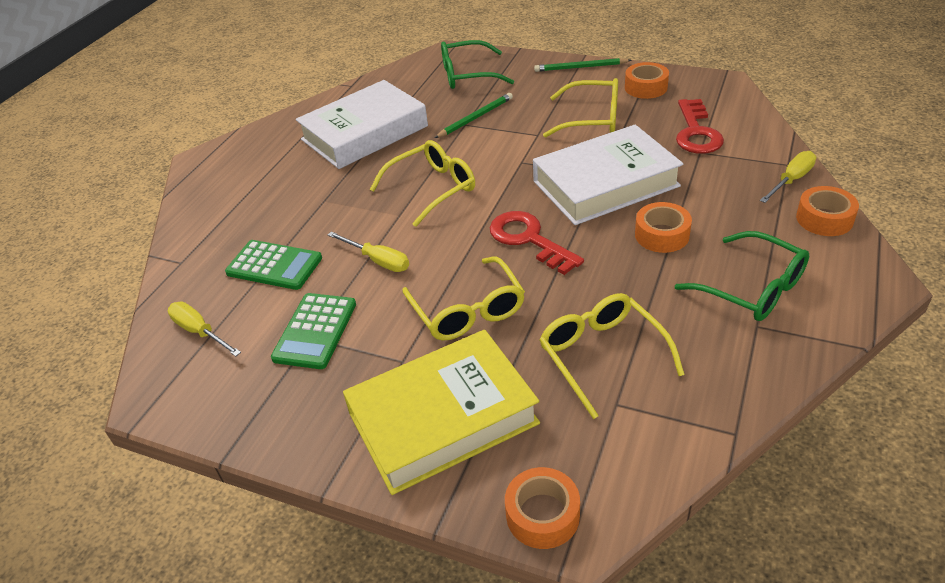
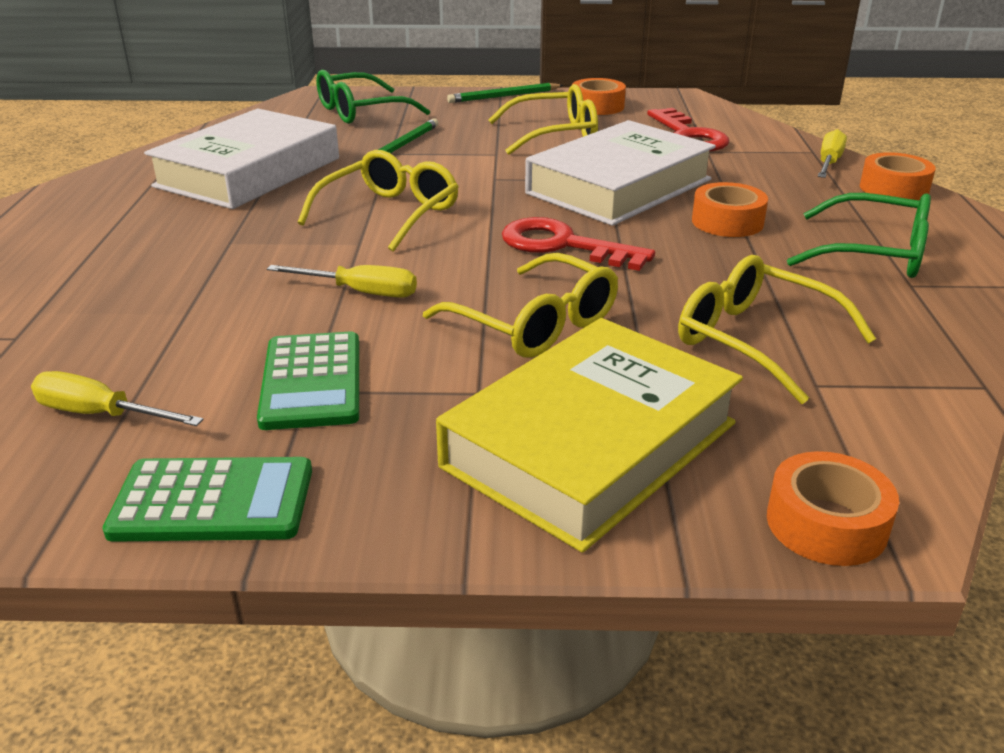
camera: 25 degrees left, 10 degrees down
green calculator [225,240,322,290] -> green calculator moved to [102,457,312,542]

